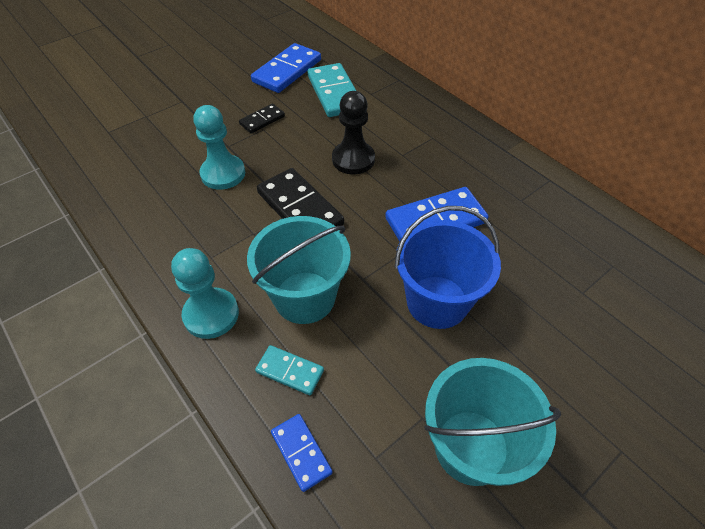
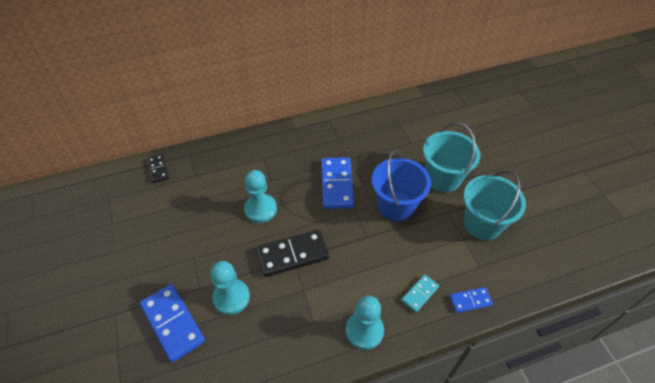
camera: 70 degrees left, 0 degrees up
black domino [239,104,285,134] -> black domino moved to [147,154,169,183]
turquoise bucket [247,216,351,324] -> turquoise bucket moved to [423,122,480,192]
blue domino [251,43,321,93] -> blue domino moved to [140,284,205,362]
turquoise domino [307,63,356,117] -> none
black pawn [332,91,375,174] -> turquoise pawn [244,170,277,223]

